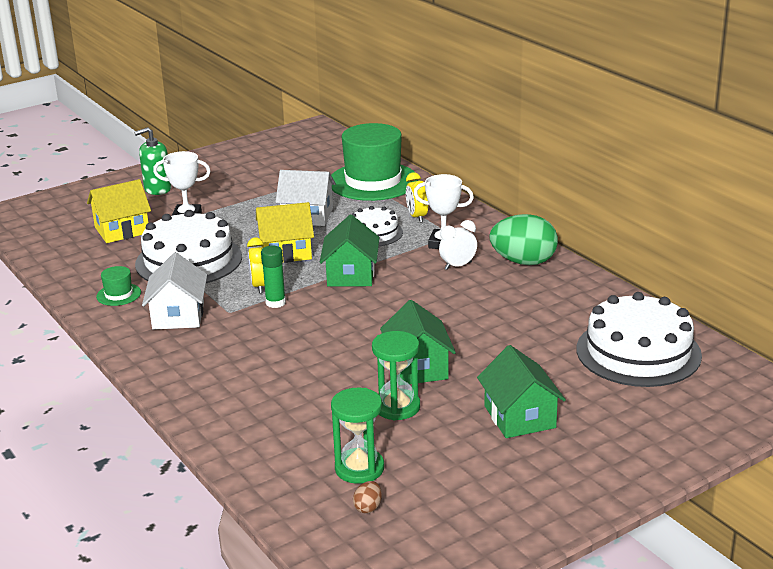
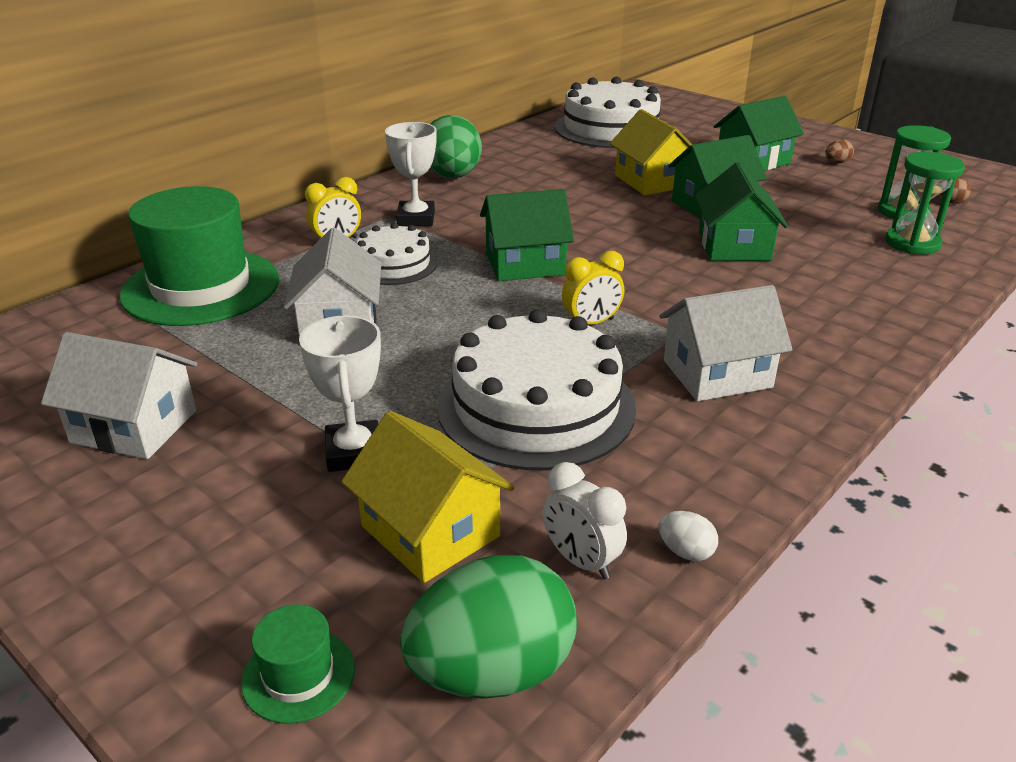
camera: 105 degrees left, 5 degrees up
green hat [96,266,141,306] -> green hat moved to [241,605,355,723]
green soap dispenser [134,127,172,195] -> none
yellow house [256,202,314,263] -> yellow house moved to [610,109,692,195]
green glue stick [261,246,286,308] -> none
green hourglass [372,331,420,421] -> green hourglass moved to [885,152,965,255]
white clock [439,220,477,270] -> white clock moved to [543,462,627,579]
none -> white house [41,332,197,459]
none -> green egg [400,555,577,699]
none -> white egg [659,511,718,561]
none -> green house [695,163,788,261]
none -> brown egg [825,139,854,163]

